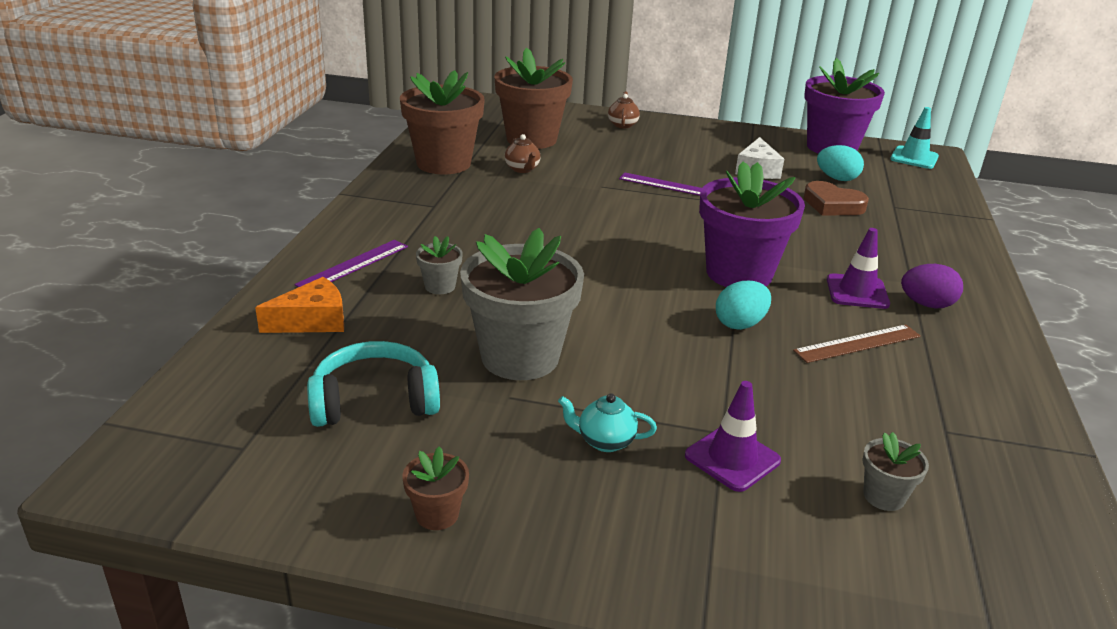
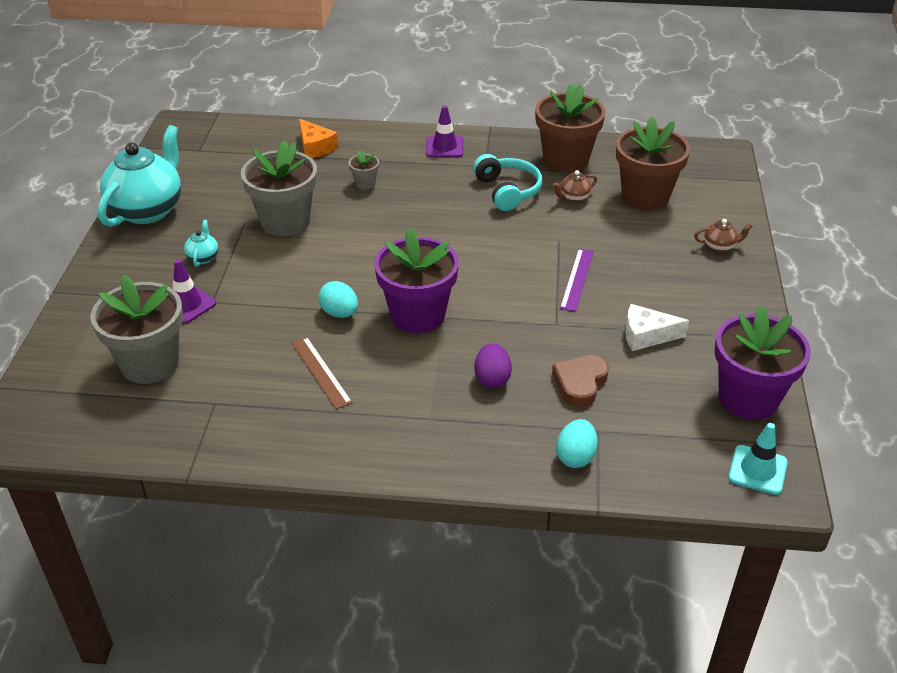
camera: 85 degrees right, 10 degrees up
purple ruler [294,240,408,287] -> none
turquoise headphones [307,341,440,427] -> turquoise headphones moved to [473,154,542,211]
brown flower pot [403,446,469,530] -> turquoise teapot [98,125,181,227]
turquoise egg [817,145,864,181] -> turquoise egg moved to [556,419,598,468]
purple traffic cone [827,228,890,309] -> purple traffic cone moved to [426,105,463,157]
grey flower pot [862,432,929,511] -> grey flower pot [90,275,183,384], size x2.30
purple egg [901,264,963,308] -> purple egg moved to [475,343,512,388]

